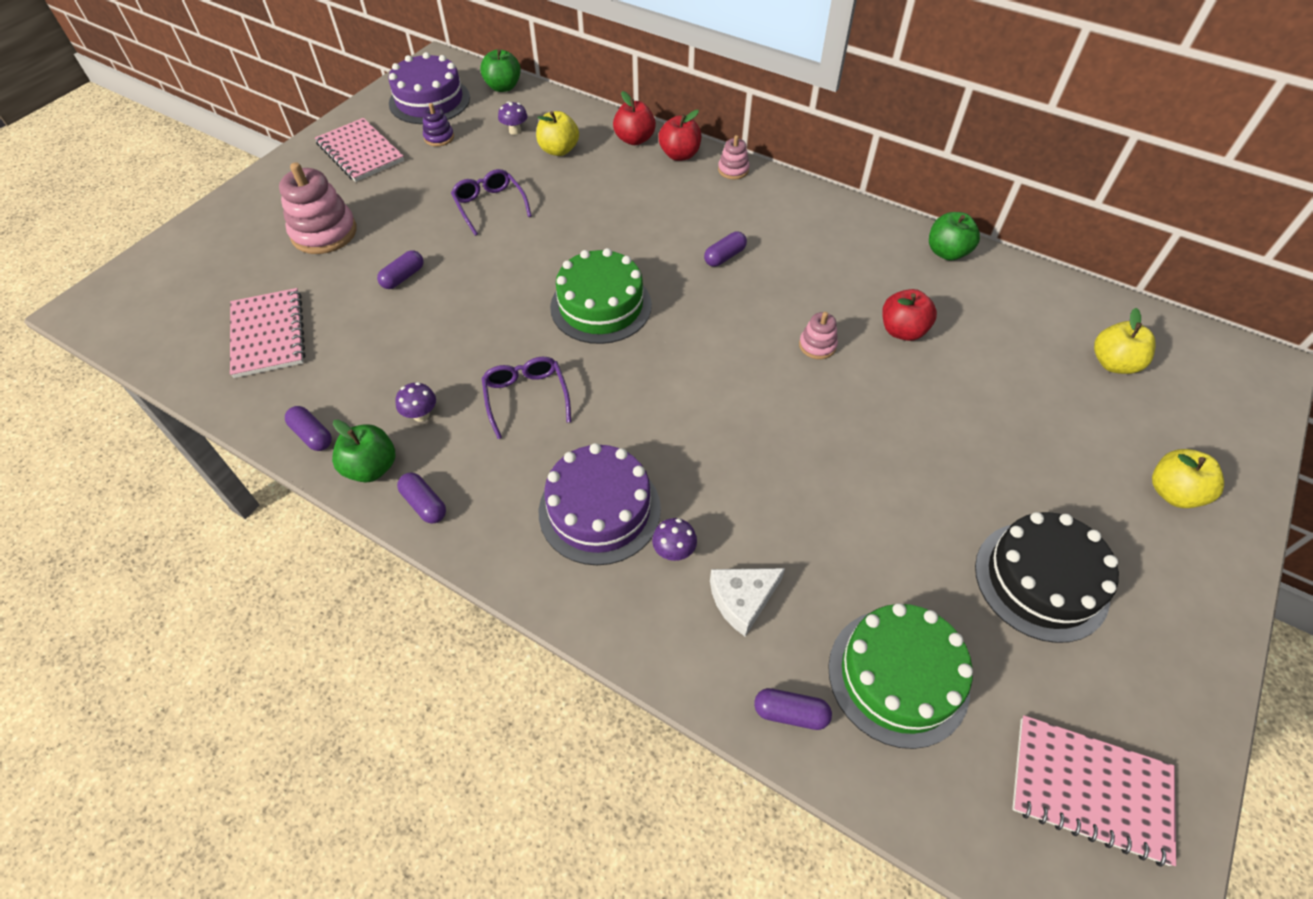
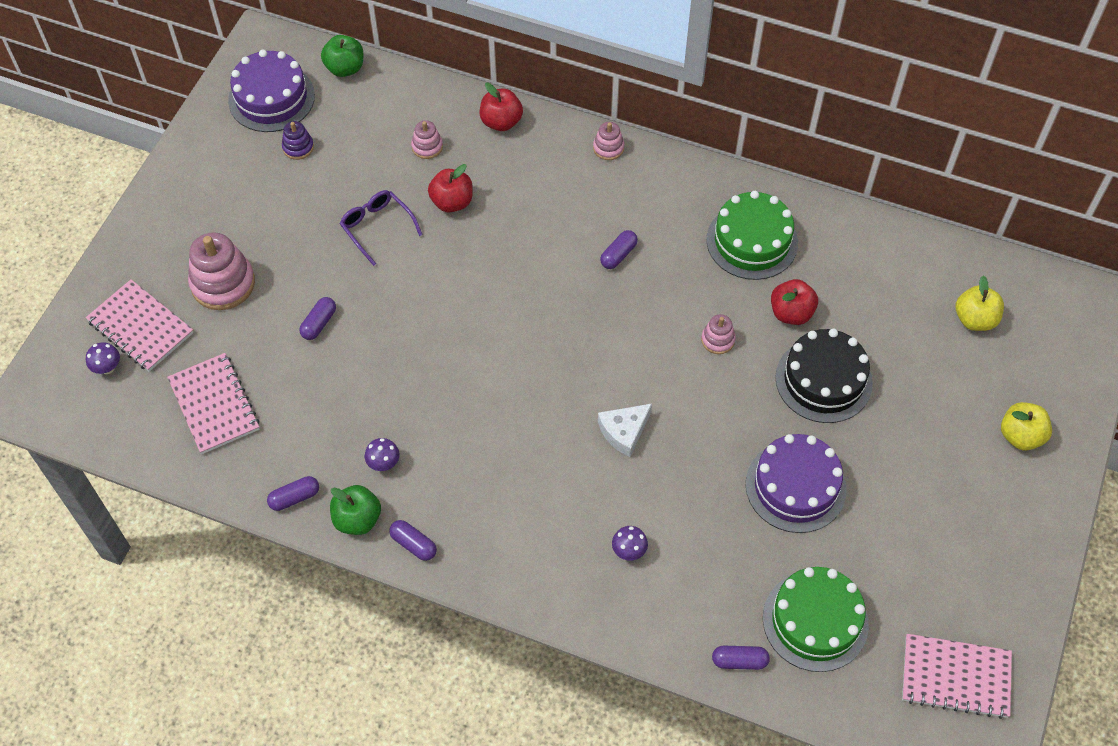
camera: 10 degrees left, 5 degrees up
purple capsule [285,406,332,451] -> purple capsule turned 60 degrees counterclockwise [267,476,319,511]
pink notebook [315,118,404,182] -> pink notebook moved to [86,280,194,372]
purple glasses [481,357,571,439] -> none
purple mushroom [498,101,528,135] -> purple mushroom moved to [86,342,120,374]
yellow apple [536,111,579,156] -> pink stacking toy [411,121,443,159]
purple cake [539,443,661,565] -> purple cake moved to [746,434,846,533]
green cake [550,248,652,344] -> green cake moved to [707,191,798,280]
red apple [658,110,701,161] -> red apple moved to [428,164,473,213]
white cheese [710,568,785,637] -> white cheese moved to [598,404,652,457]
green apple [929,212,980,261] -> none
black cake [975,512,1119,643] -> black cake moved to [775,329,873,423]

